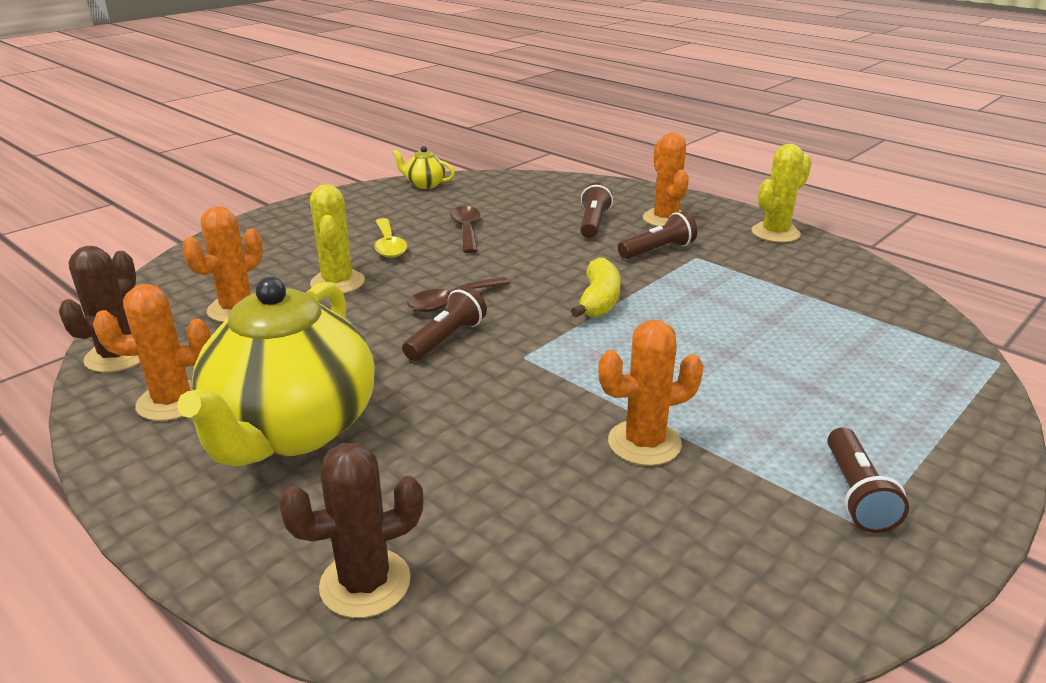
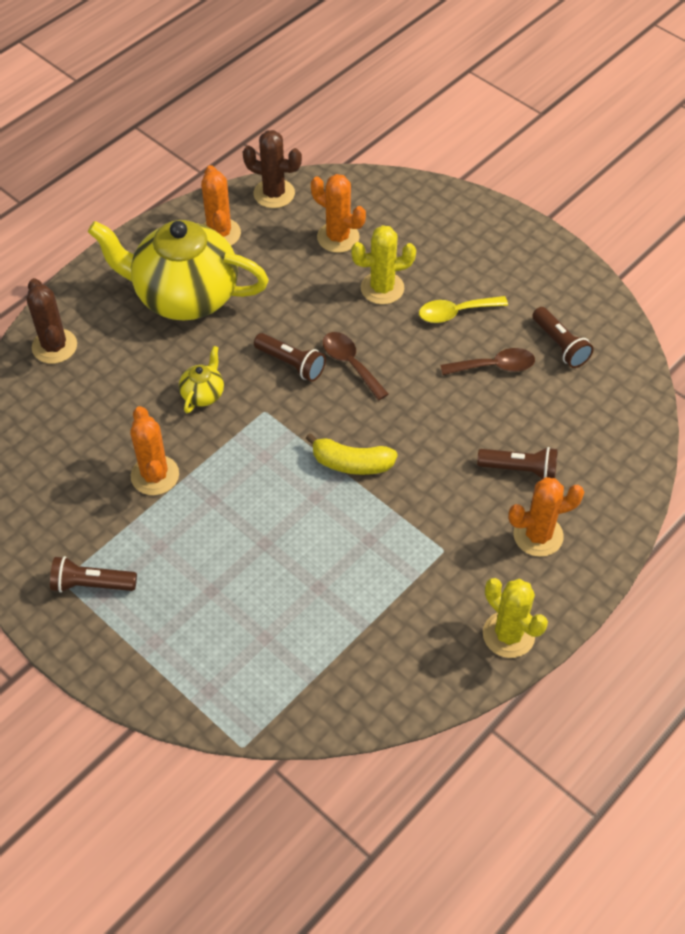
camera: 90 degrees right, 25 degrees up
yellow teapot [392,146,455,189] -> yellow teapot moved to [179,346,224,413]
brown flashlight [618,211,697,259] -> brown flashlight moved to [532,307,594,368]

